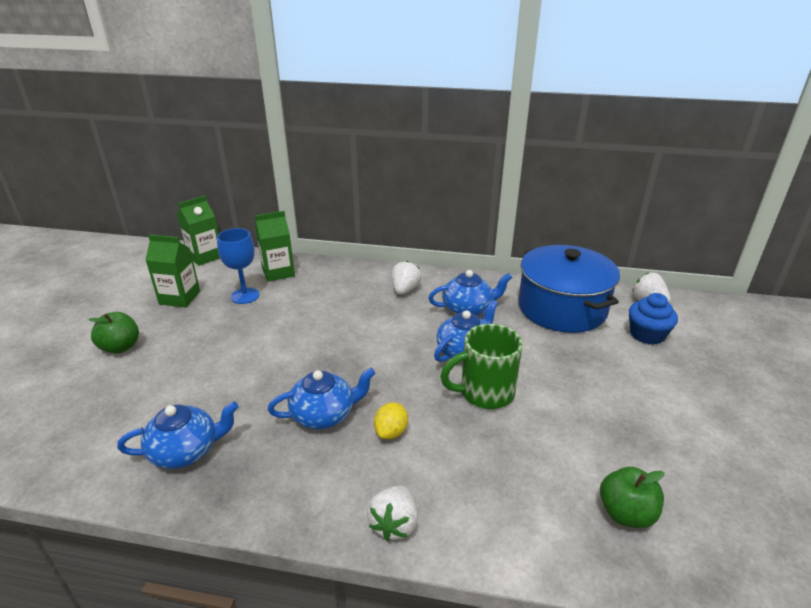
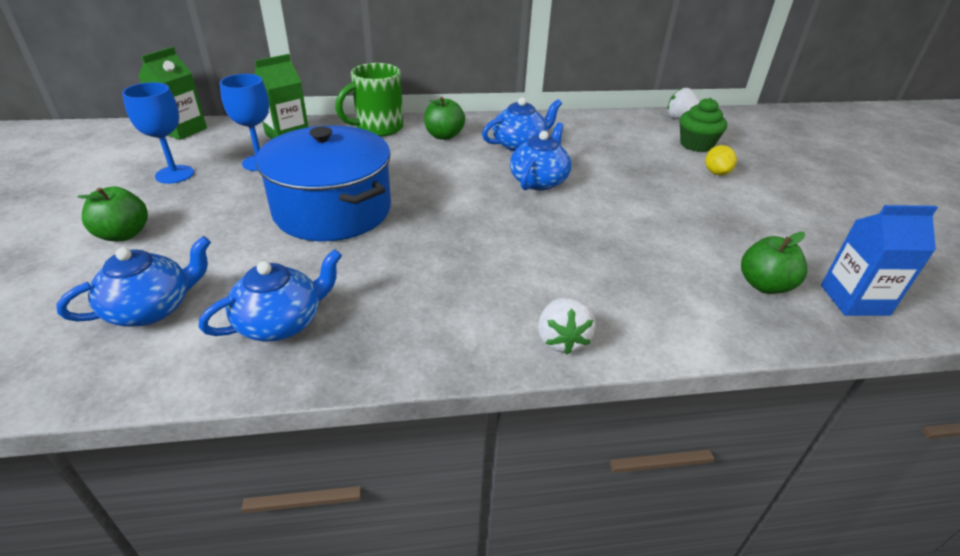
camera: 20 degrees left, 5 degrees up
green carton [146,235,200,307] -> blue goblet [122,82,194,184]
blue teapot [268,368,375,429] -> blue teapot moved to [56,236,211,327]
yellow lemon [374,402,408,439] -> yellow lemon moved to [705,145,737,175]
white strawberry [391,261,422,295] -> green apple [424,97,465,140]
green mug [440,324,523,409] -> green mug moved to [335,63,403,136]
blue pot [518,245,620,333] -> blue pot moved to [256,125,391,241]
blue cupcake [629,293,678,345] -> green cupcake [680,98,727,152]
none -> blue carton [821,205,938,316]

